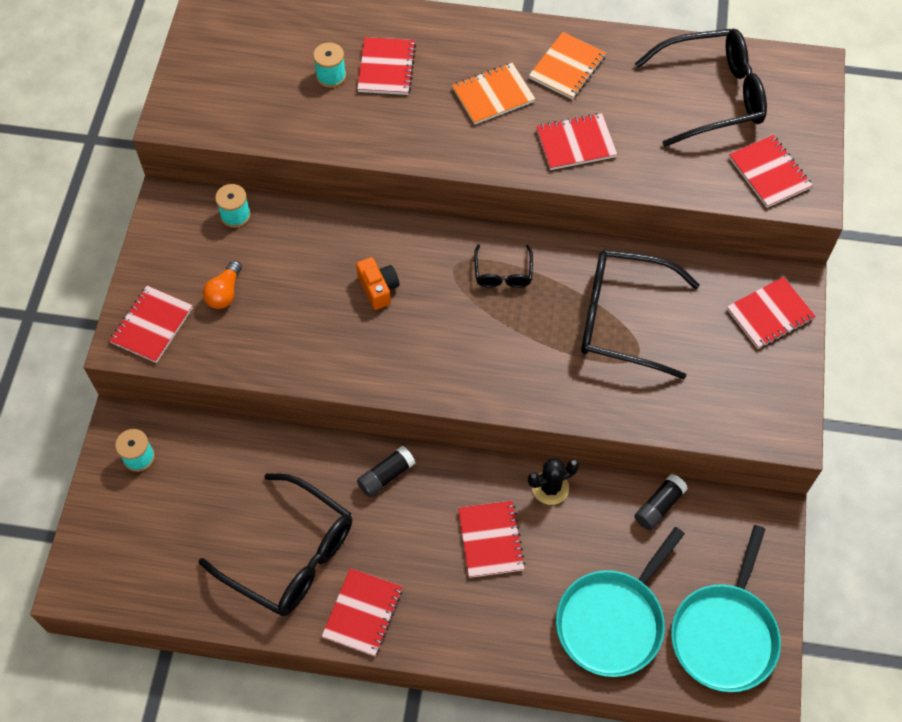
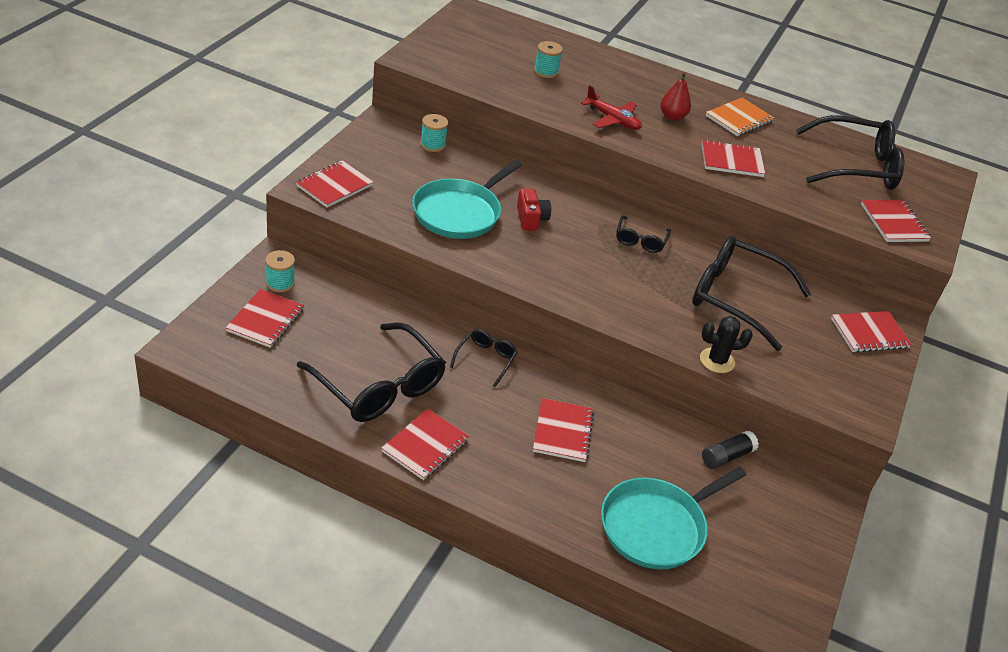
camera: 10 degrees right, 20 degrees down
orange light bulb [203,260,242,309] -> none
orange camera [356,257,399,310] -> red camera [517,189,551,230]
red notebook [357,37,416,95] -> red notebook moved to [225,289,304,348]
black glue stick [357,446,415,497] -> black glasses [450,329,518,388]
orange notebook [452,63,535,125] -> red pear [661,72,691,121]
black cactus [528,458,579,505] -> black cactus moved to [700,316,753,373]
turquoise pan [671,525,781,692] -> turquoise pan moved to [412,160,522,239]
none -> red plane [581,85,642,130]

